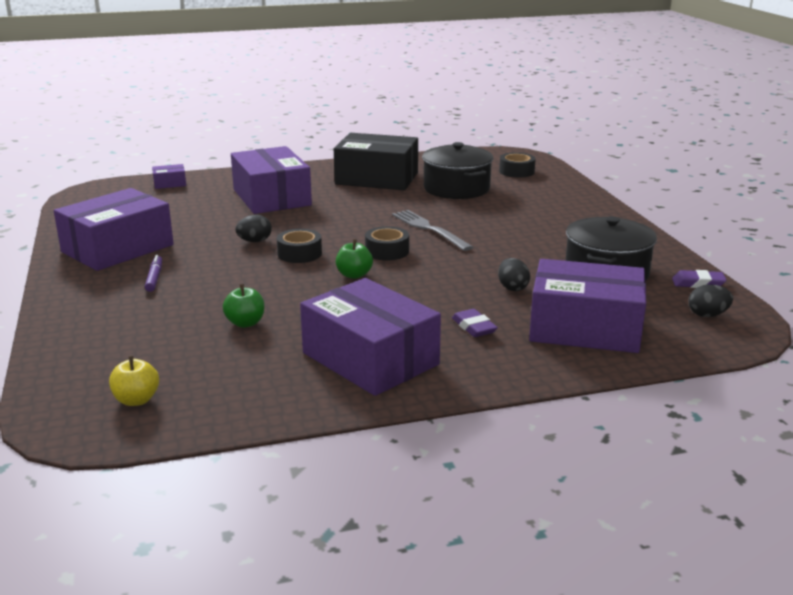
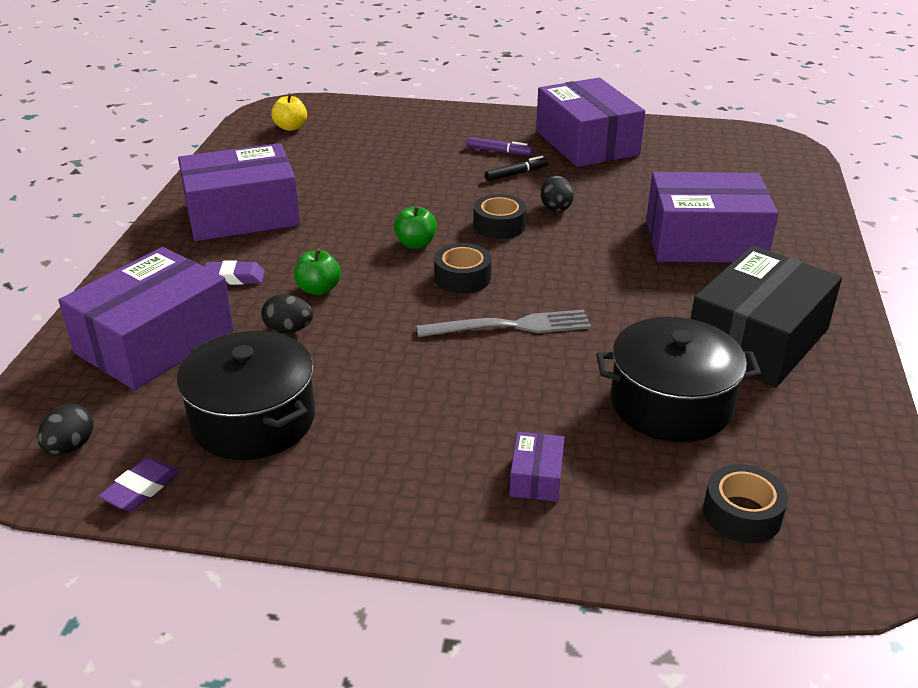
camera: 115 degrees right, 10 degrees up
purple box [152,164,186,189] -> purple box moved to [510,432,564,502]
green apple [223,284,264,328] -> green apple moved to [294,248,341,295]
none -> black marker [485,156,548,181]

